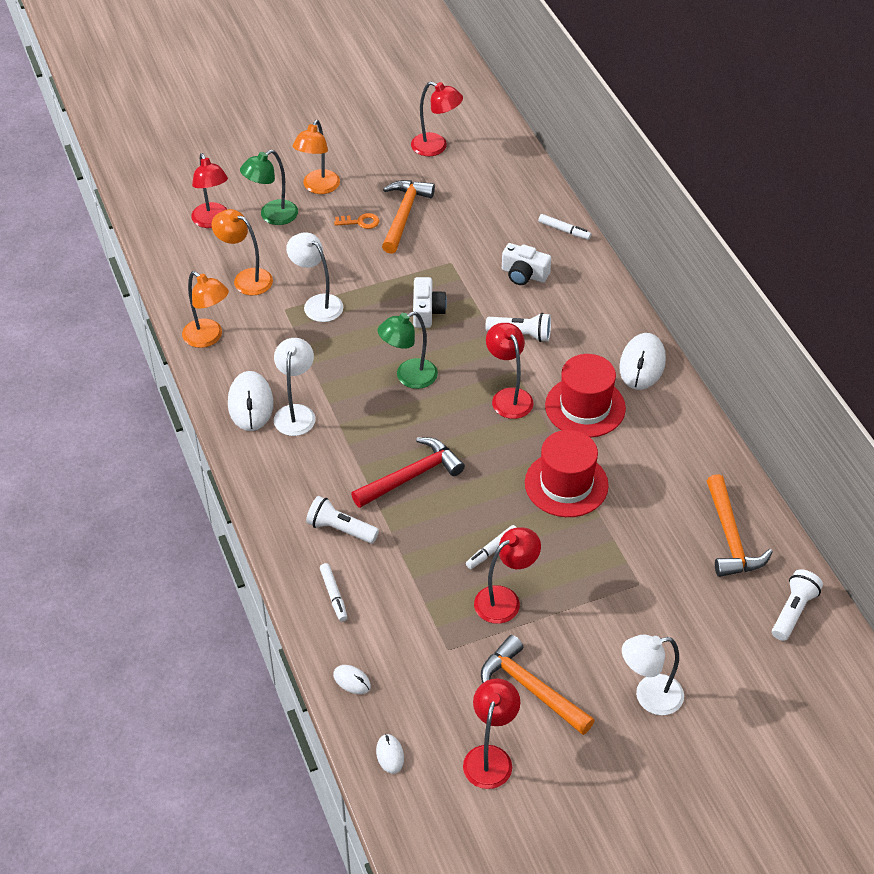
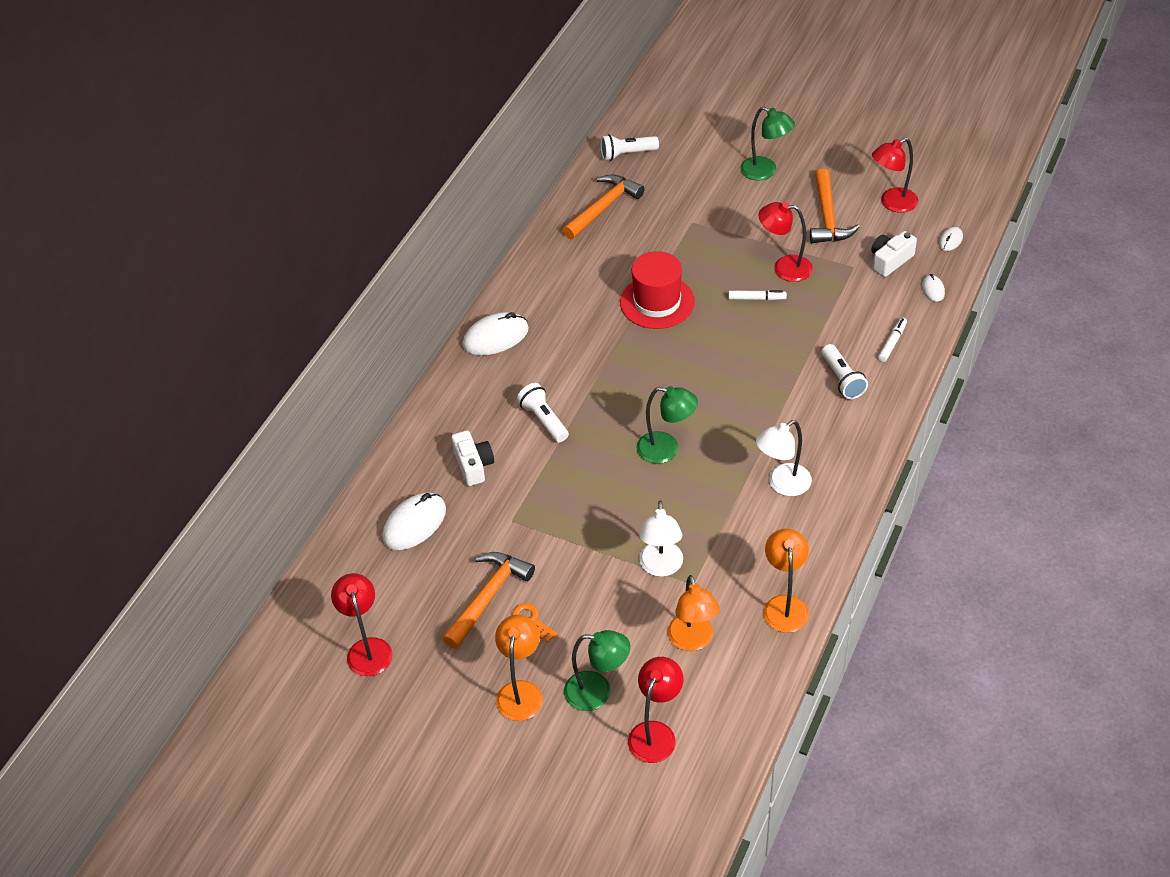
camera: 130 degrees left, 0 degrees up
white mouse [228,371,274,431] -> white mouse moved to [383,493,446,550]
orange lamp [293,120,340,194] -> orange lamp turned 60 degrees counterclockwise [495,615,543,721]
red hammer [351,437,465,508] -> none
orange hammer [382,180,435,254] -> orange hammer turned 150 degrees clockwise [442,552,535,649]
white camera [413,277,447,328] -> white camera moved to [871,231,917,277]
red lamp [486,323,534,419] -> none
white marker [538,214,591,240] -> none
red hat [545,354,626,437] -> none
white lamp [622,635,684,715] -> green lamp [740,106,795,181]

